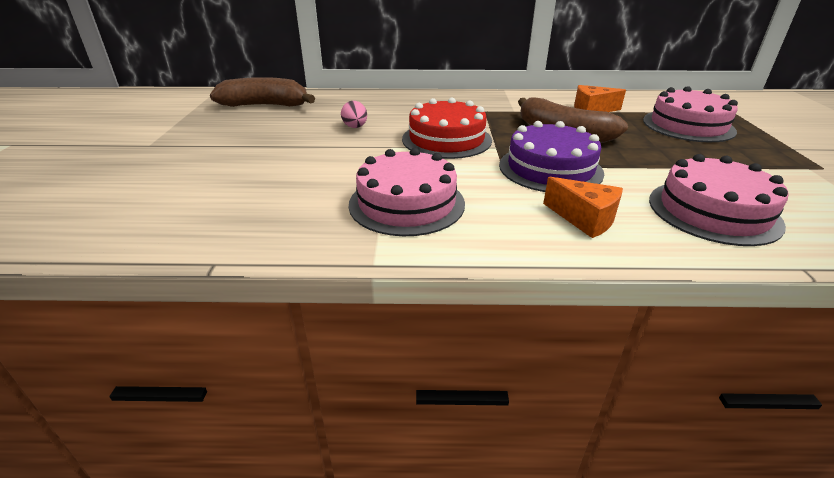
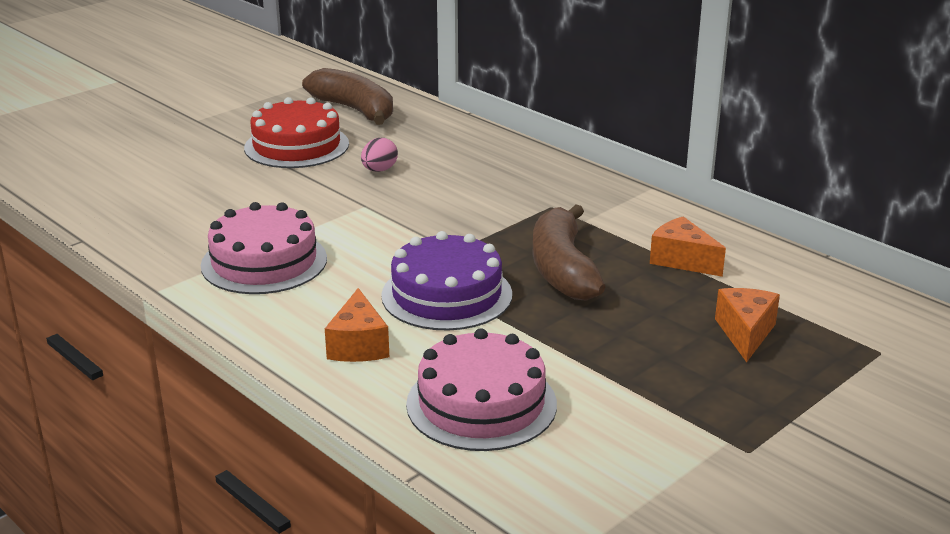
camera: 45 degrees right, 5 degrees down
red cake [402,97,492,159] -> red cake moved to [244,97,349,168]
pink cake [643,86,738,142] -> orange cheese [715,288,780,362]

